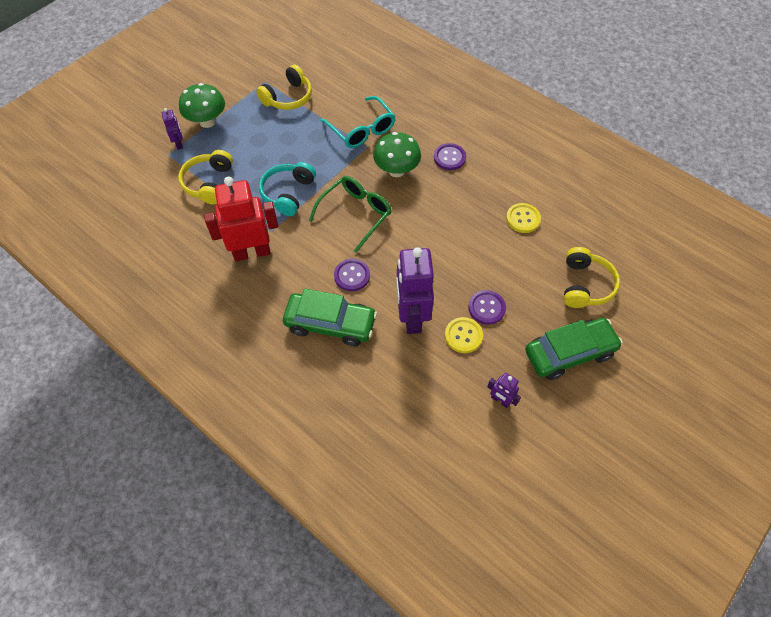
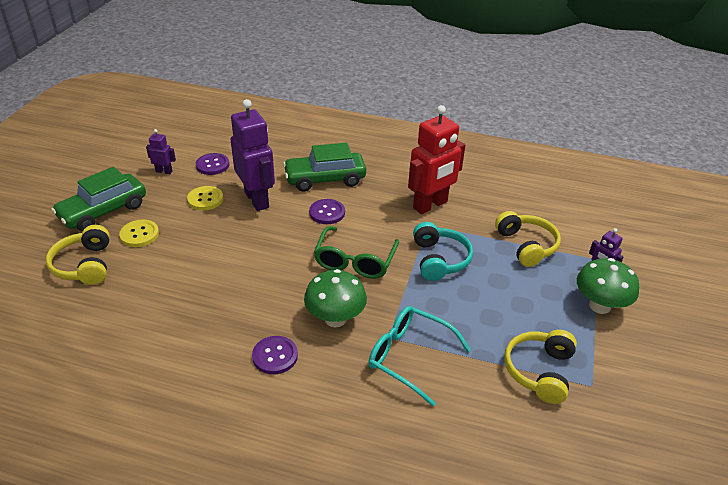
camera: 155 degrees right, 20 degrees down
purple button [468,290,506,325] -> purple button moved to [196,153,229,175]
yellow button [506,203,541,233] -> yellow button moved to [119,220,159,247]

